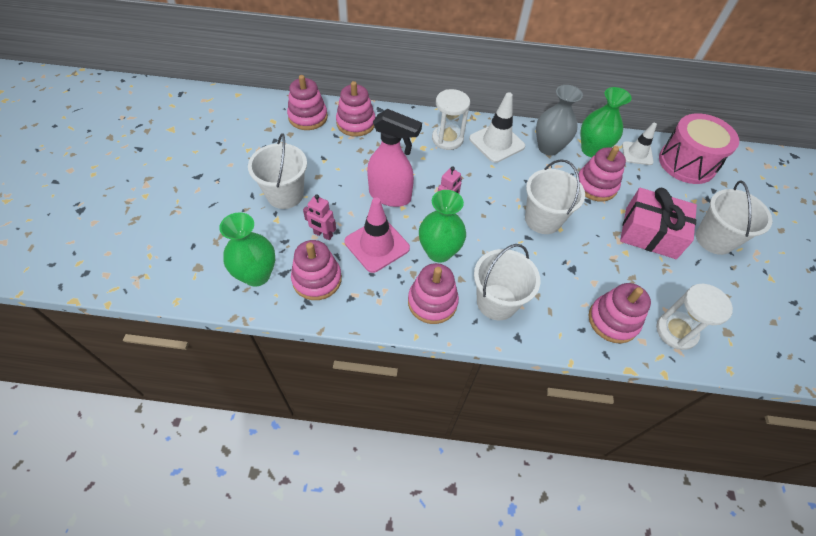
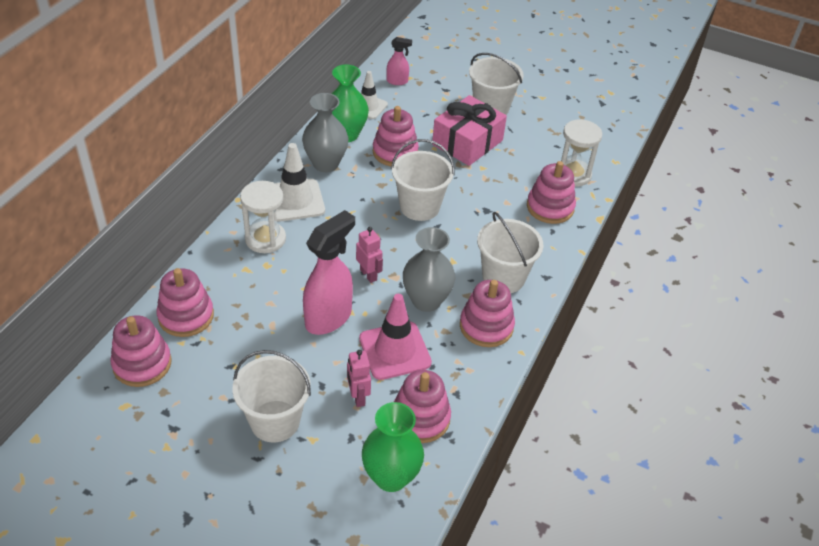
camera: 70 degrees left, 10 degrees down
pink robot [303,194,336,240] -> pink robot turned 120 degrees clockwise [347,350,371,407]
green vase [419,190,466,263] -> grey vase [403,227,455,312]
pink drum [659,113,739,184] -> pink spray bottle [386,37,412,85]

